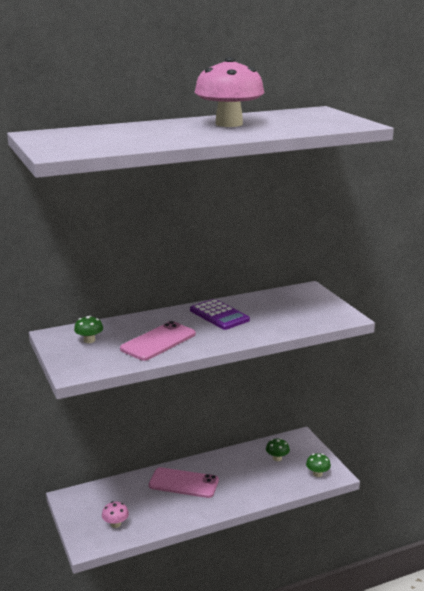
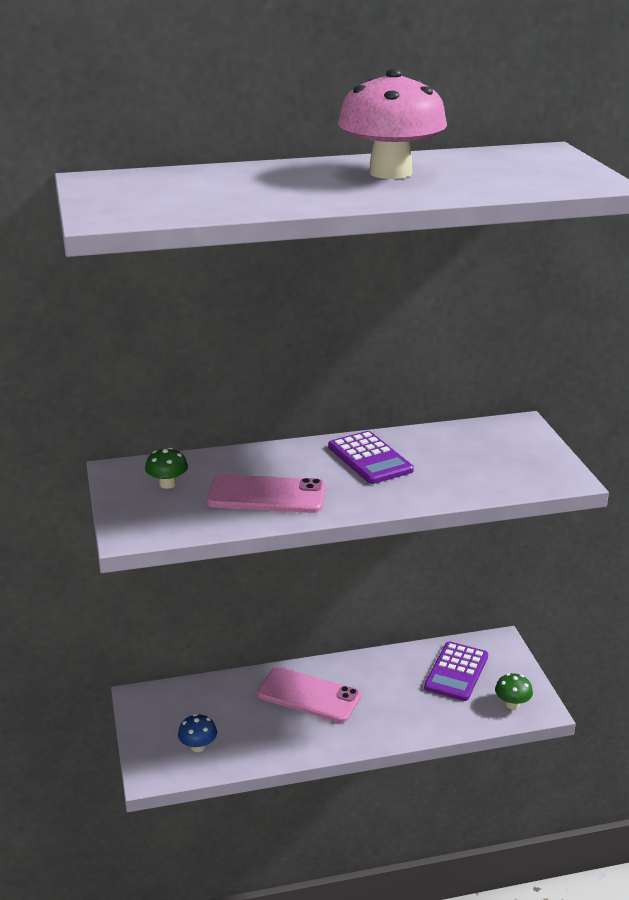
camera: 10 degrees right, 5 degrees up
pink mushroom [102,501,129,528] -> blue mushroom [178,714,217,752]
pink phone [120,321,196,361] -> pink phone turned 45 degrees clockwise [207,474,326,513]
green mushroom [266,438,290,461] -> purple calculator [424,641,488,701]

